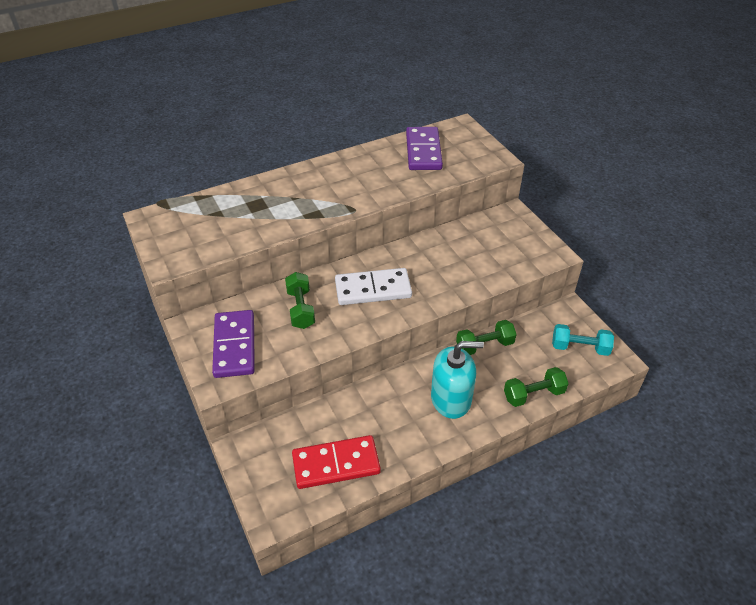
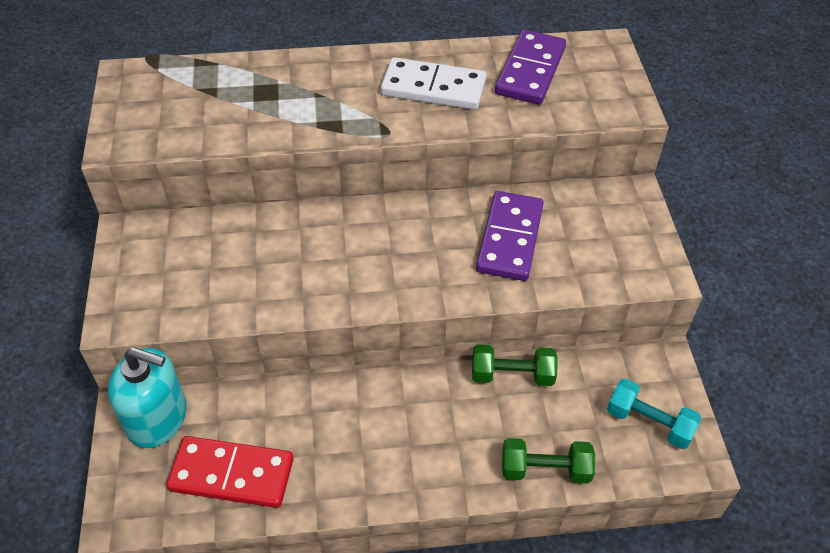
camera: 20 degrees right, 5 degrees up
purple domino [212,310,255,378] -> purple domino moved to [476,191,544,281]
green dumbbell [285,272,315,329] -> none
white domino [335,268,412,305] -> white domino moved to [381,57,486,110]
turquoise soap dispenser [431,341,484,419] -> turquoise soap dispenser moved to [108,347,187,448]

